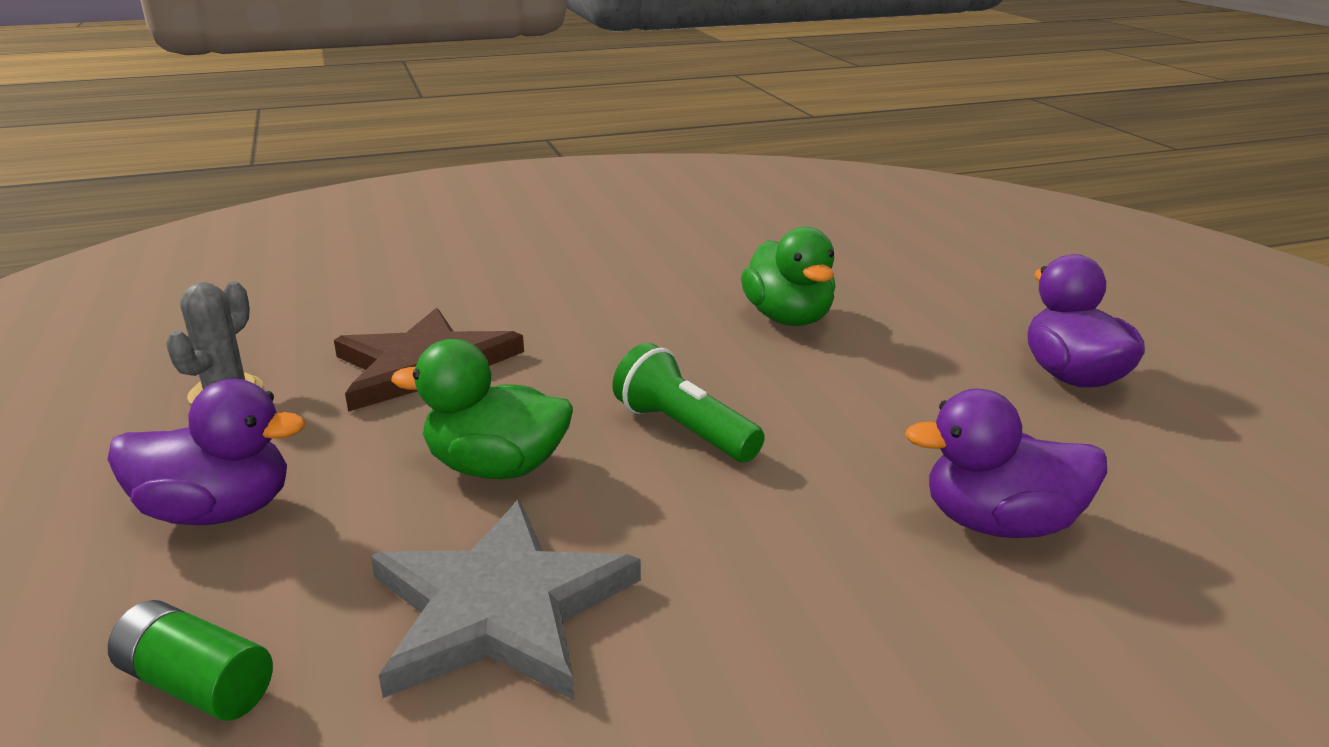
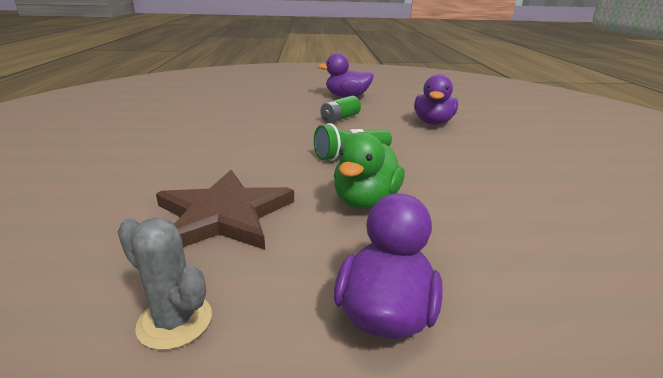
camera: 75 degrees left, 0 degrees up
green battery [108,600,273,721] -> green battery moved to [320,96,361,123]
grey star [371,500,641,701] -> none
green duck [741,227,835,326] -> none

